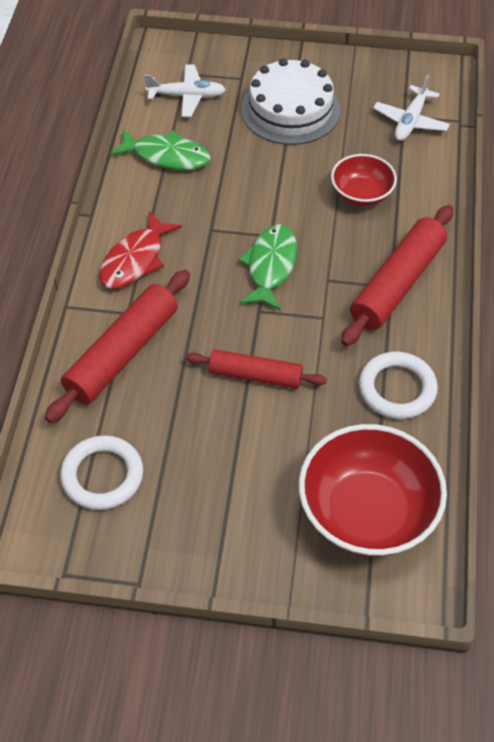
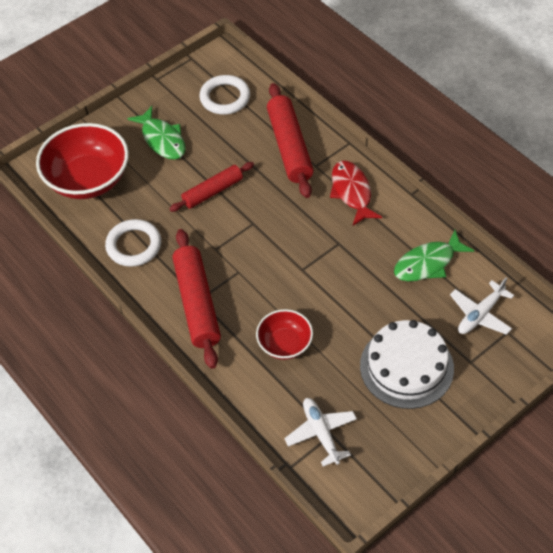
camera: 135 degrees right, 0 degrees up
green fish [239,224,297,311] -> green fish moved to [127,106,186,160]

